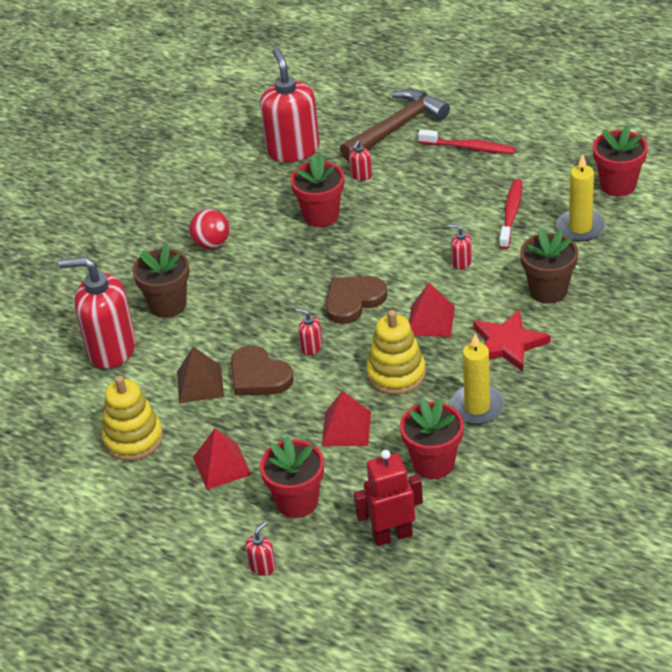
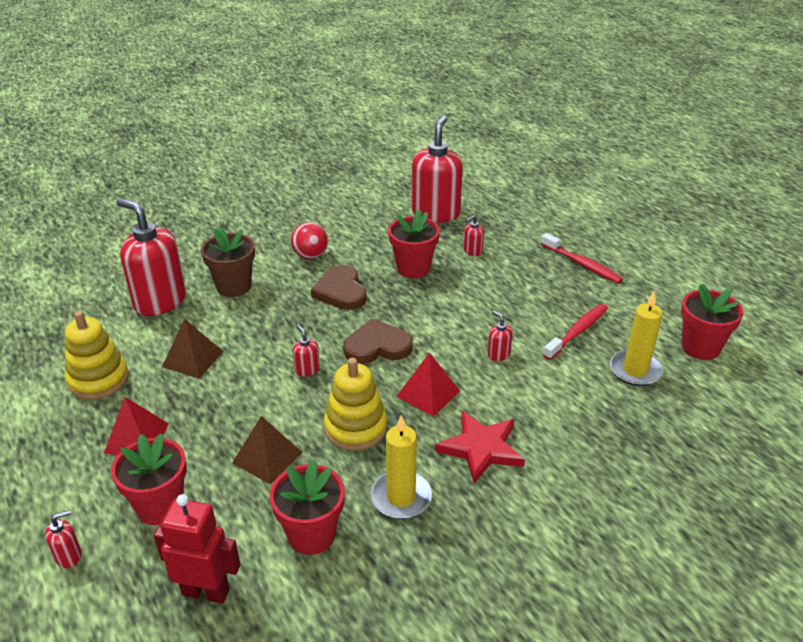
camera: 25 degrees right, 5 degrees down
brown heart [231,345,294,395] -> brown heart moved to [311,265,367,310]
red pyramid [322,390,371,446] -> brown pyramid [232,416,303,484]
brown hammer [340,89,450,161] -> none
brown flower pot [520,228,578,304] -> none

